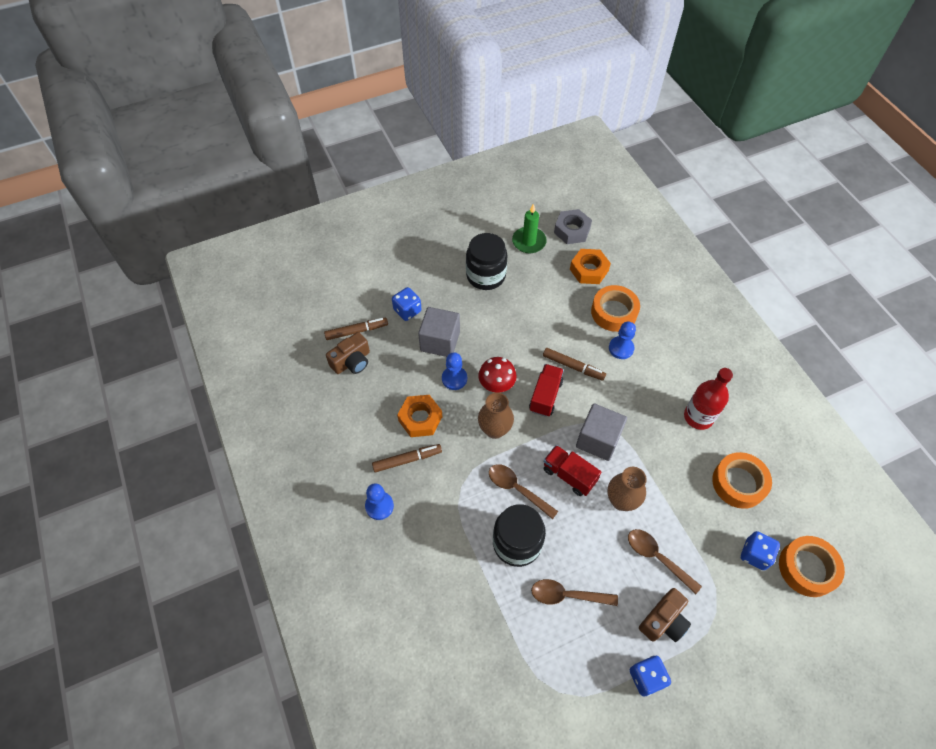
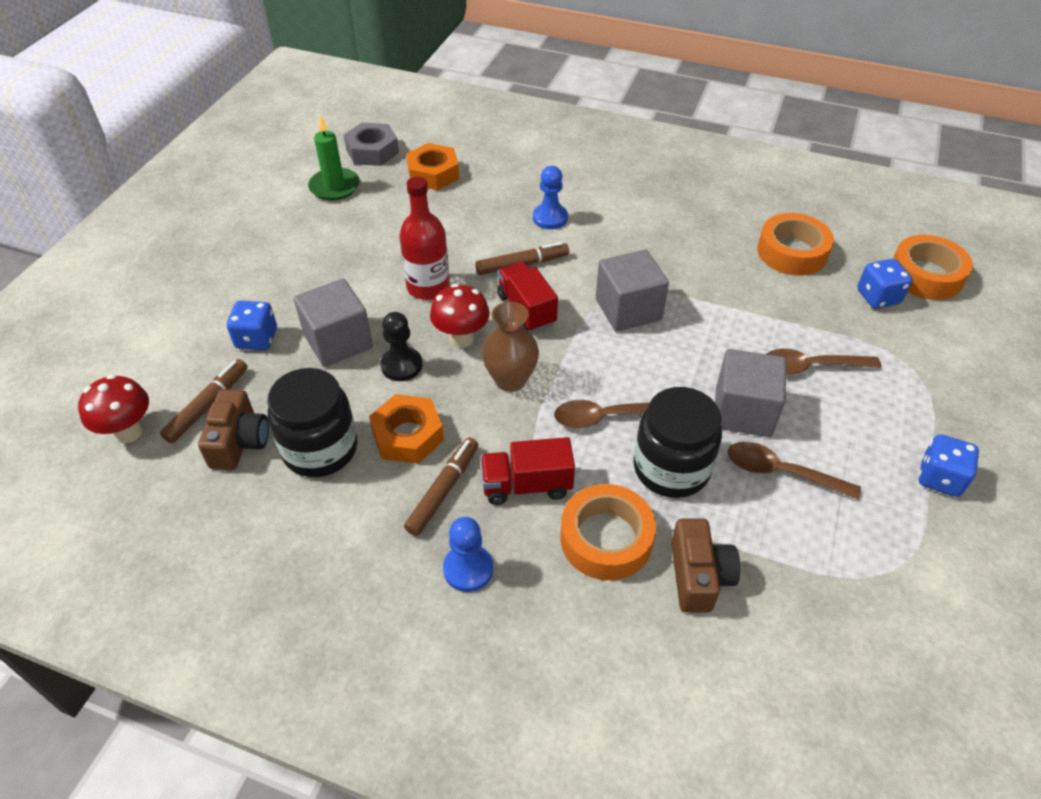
camera: 45 degrees left, 10 degrees down
blue pawn [442,352,467,390] -> black pawn [380,312,422,381]
black jar [466,233,508,290] -> black jar moved to [267,368,358,477]
brown spoon [531,579,618,606] -> brown spoon turned 60 degrees clockwise [728,442,861,500]
red truck [543,445,601,496] -> red truck moved to [480,437,575,505]
orange tape [591,285,640,332] -> orange tape moved to [560,484,656,580]
brown vase [608,467,647,511] -> none
brown camera [639,588,691,642] -> brown camera moved to [671,519,740,613]
red bottle [684,368,733,430] -> red bottle moved to [399,177,450,300]
none -> red mushroom [78,374,149,443]
none -> grey cube [715,349,786,437]

